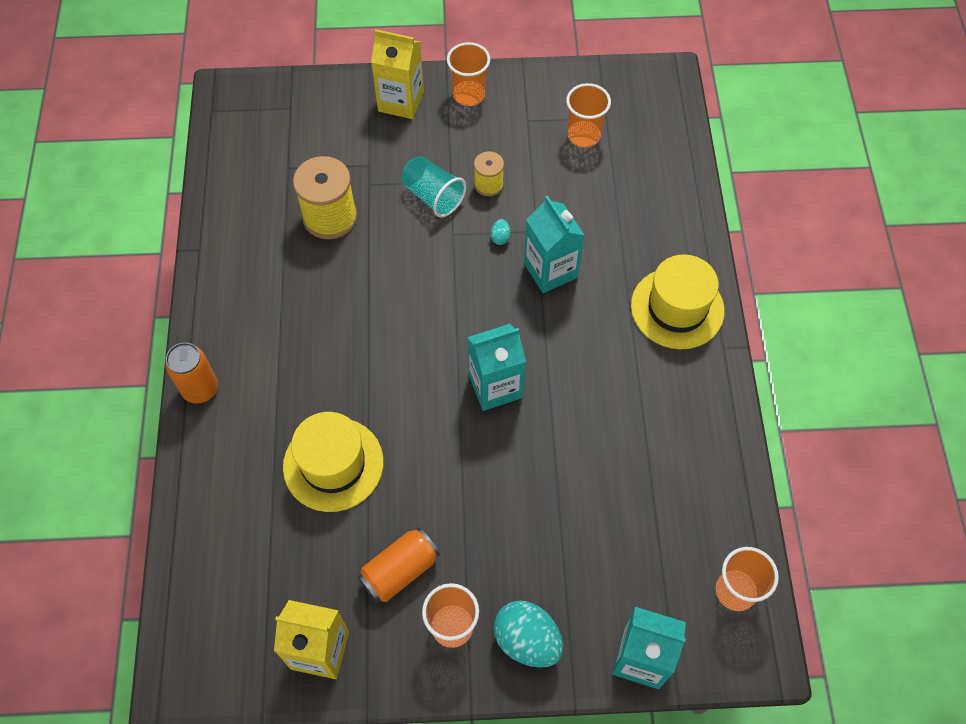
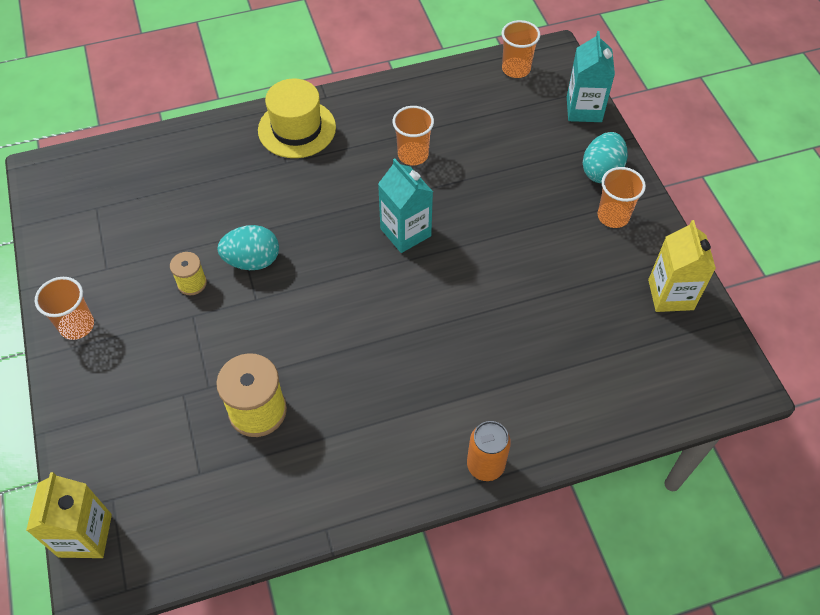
camera: 105 degrees left, 5 degrees down
yellow hat [283,412,384,512] -> none
orange can [357,527,440,603] -> none
yellow carton [371,29,424,119] -> yellow carton moved to [26,472,112,558]
turquoise cup [401,156,467,217] -> none
turquoise egg [490,219,511,245] -> turquoise egg [217,225,279,270], size x2.31
turquoise carton [524,195,585,293] -> none
orange cup [566,83,611,148] -> orange cup moved to [392,106,434,165]

